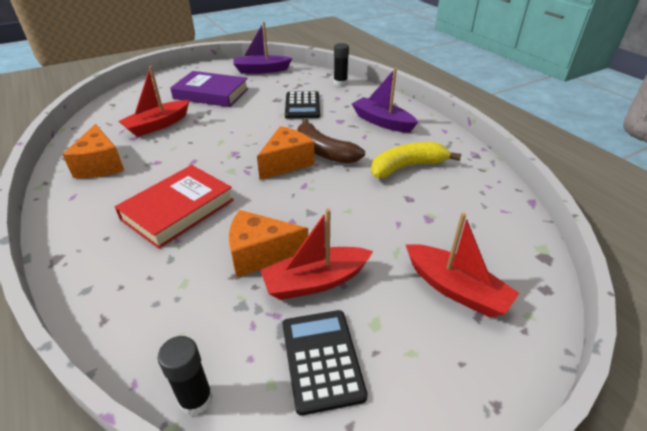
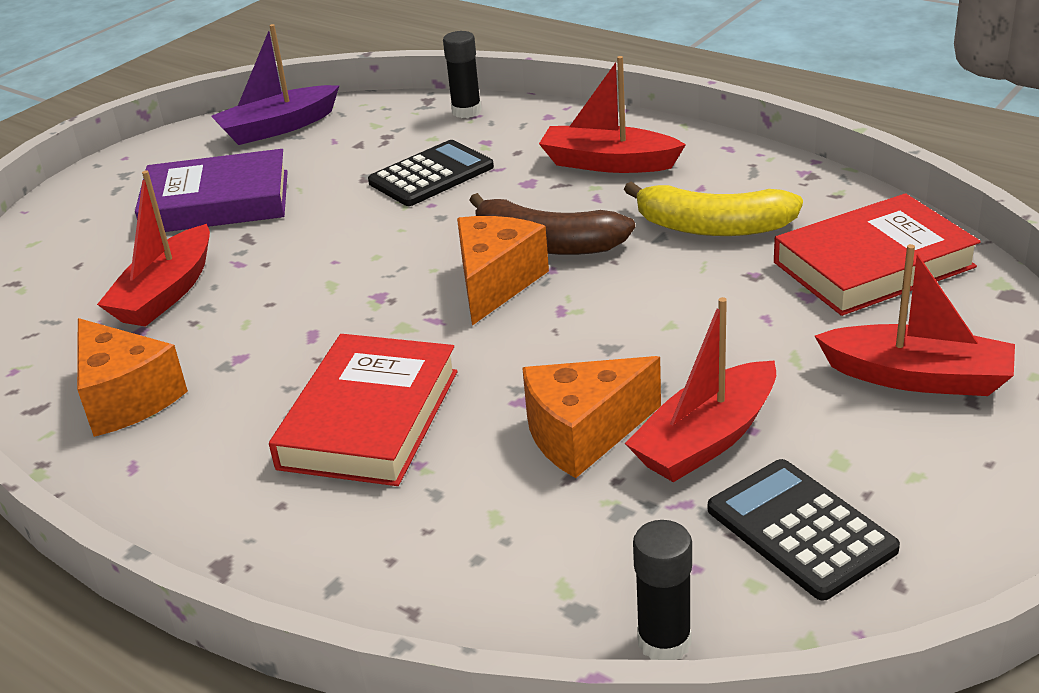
camera: 20 degrees left, 5 degrees down
black calculator [285,91,320,119] -> black calculator turned 105 degrees counterclockwise [368,140,494,206]
purple boat [352,68,418,133] -> red boat [539,56,686,173]
yellow banana [371,142,461,178] -> yellow banana turned 120 degrees counterclockwise [624,181,803,236]
none -> red book [774,193,981,316]

